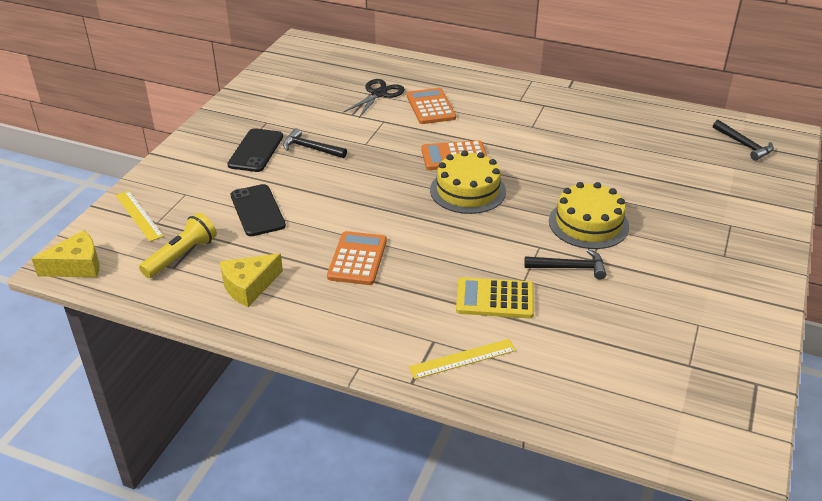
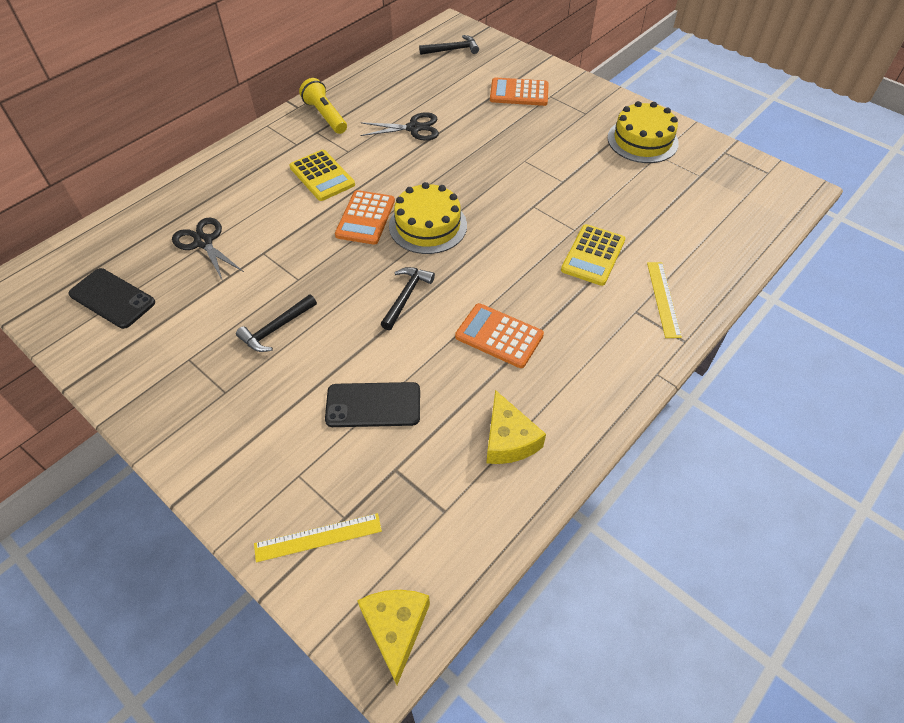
camera: 70 degrees left, 15 degrees up
yellow flashlight [139,213,217,278] -> yellow flashlight moved to [299,78,347,134]
black phone [227,128,283,172] -> black phone moved to [69,268,155,329]
orange calculator [407,88,456,124] -> orange calculator moved to [490,77,549,106]
black hammer [524,249,606,280] -> black hammer moved to [381,267,435,330]
yellow cake [549,182,629,249] -> yellow cake moved to [607,101,679,163]
none -> yellow calculator [290,150,355,201]
none -> black scissors [360,112,439,141]

